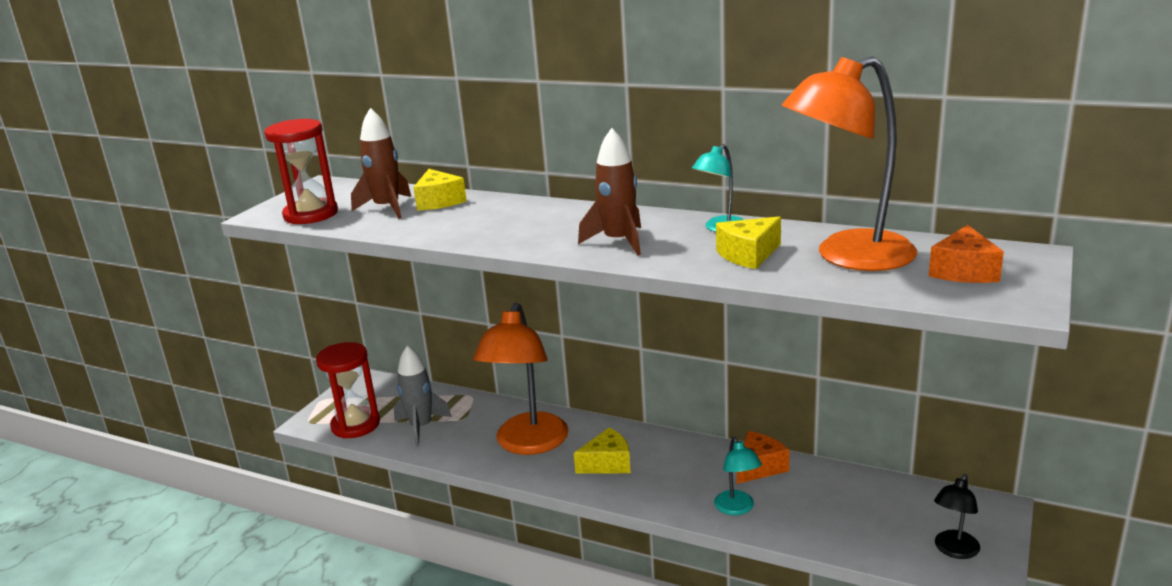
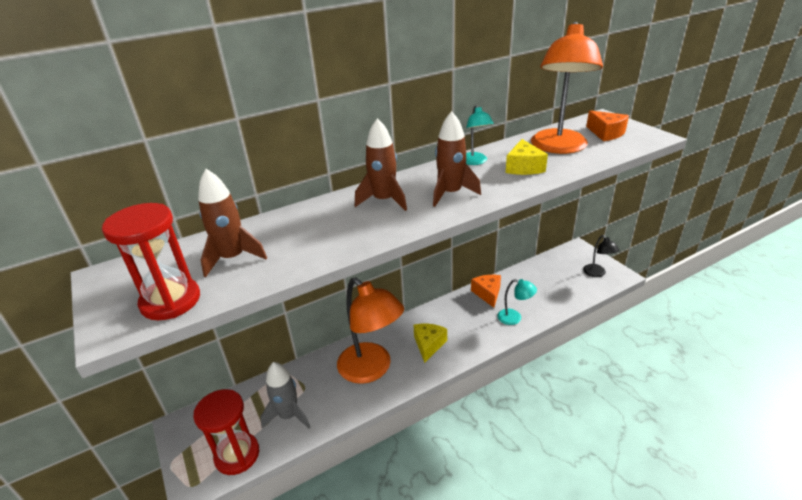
camera: 55 degrees left, 10 degrees up
yellow cheese [413,169,467,211] -> none
none -> brown rocket [355,118,407,211]

